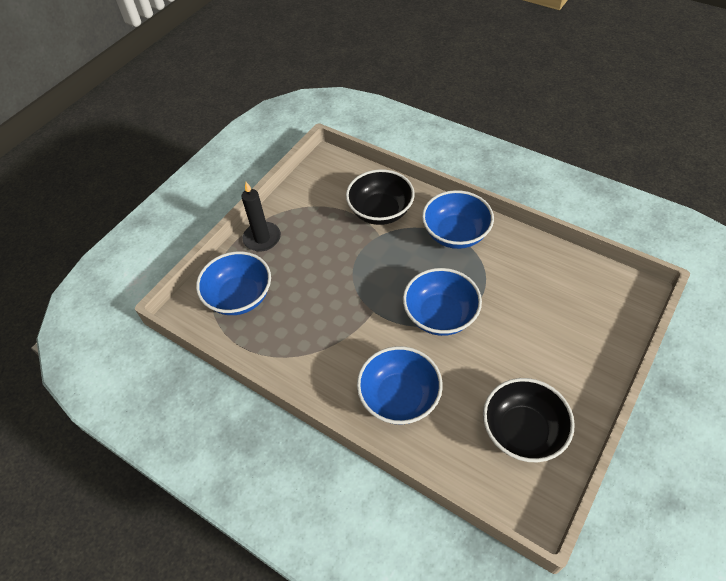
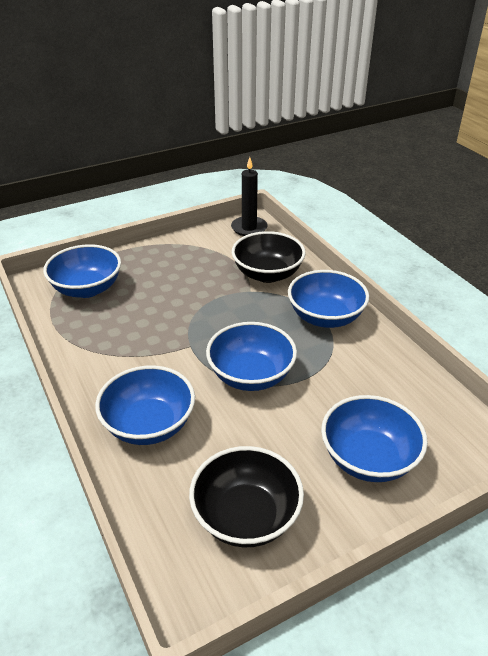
camera: 25 degrees right, 15 degrees down
black candle [241,182,281,252] -> black candle moved to [231,157,268,236]
none -> blue bowl [321,395,428,482]

